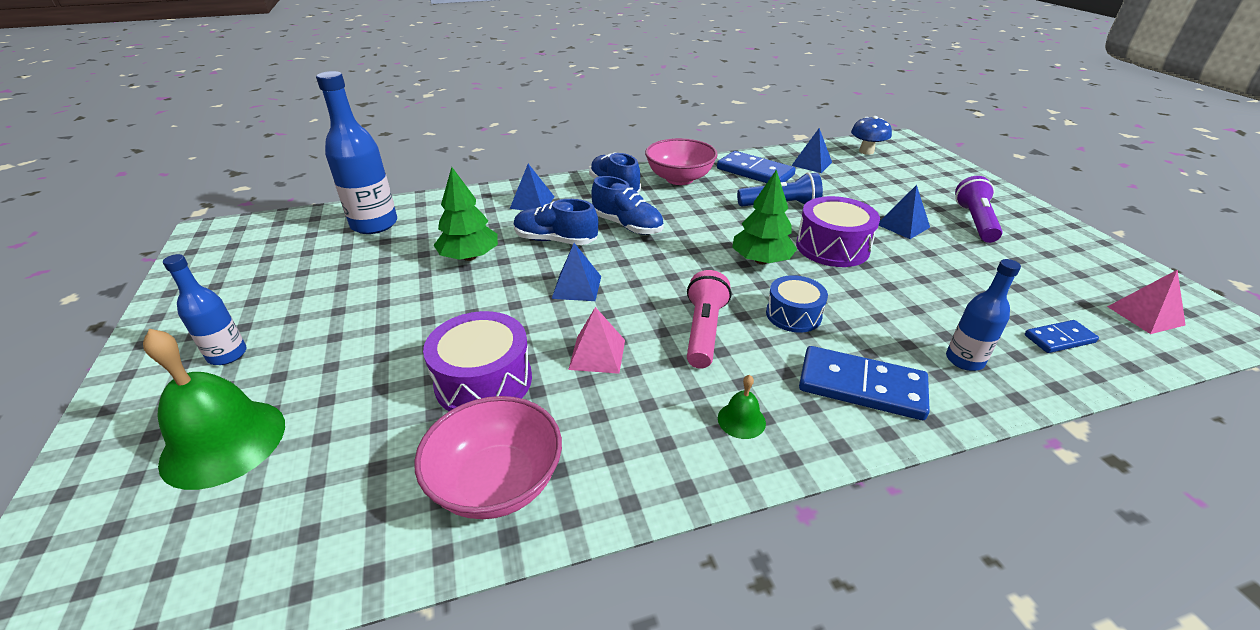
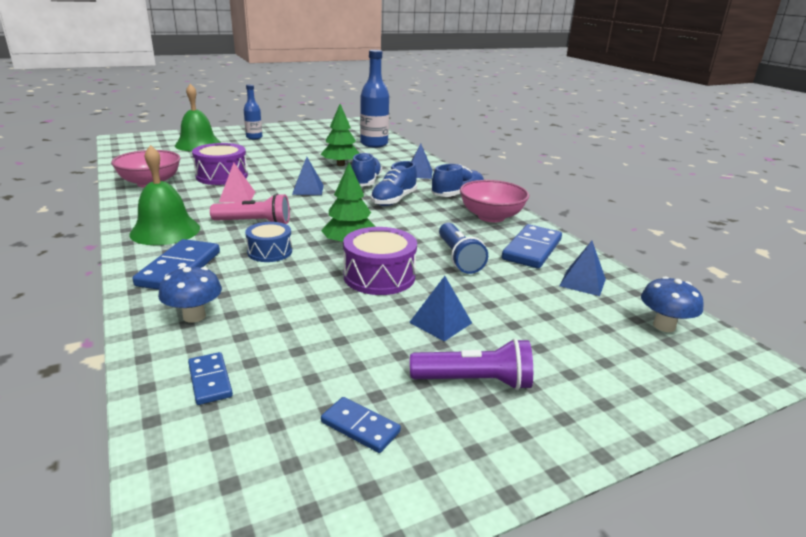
camera: 80 degrees right, 10 degrees down
green bell [718,375,766,439] -> green bell [129,145,200,245], size x2.24
blue bottle [946,259,1021,371] -> blue mushroom [158,266,222,323]
pink pyramid [1107,270,1186,334] -> none
none -> blue domino [321,397,401,453]

